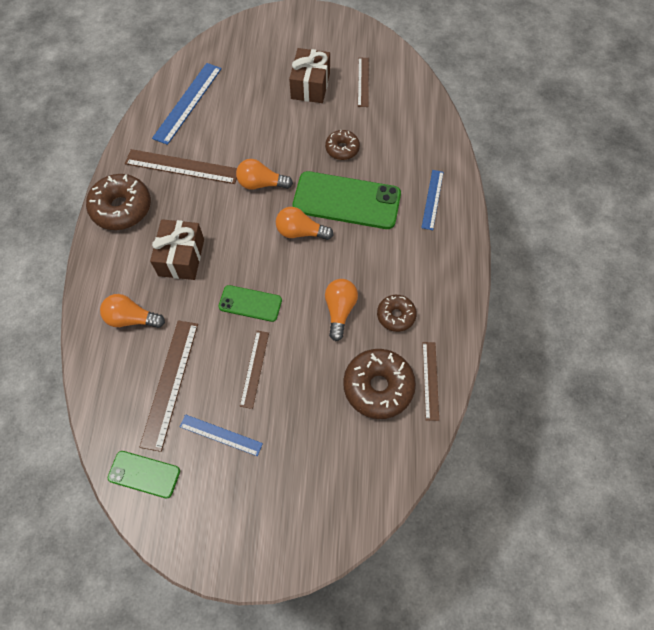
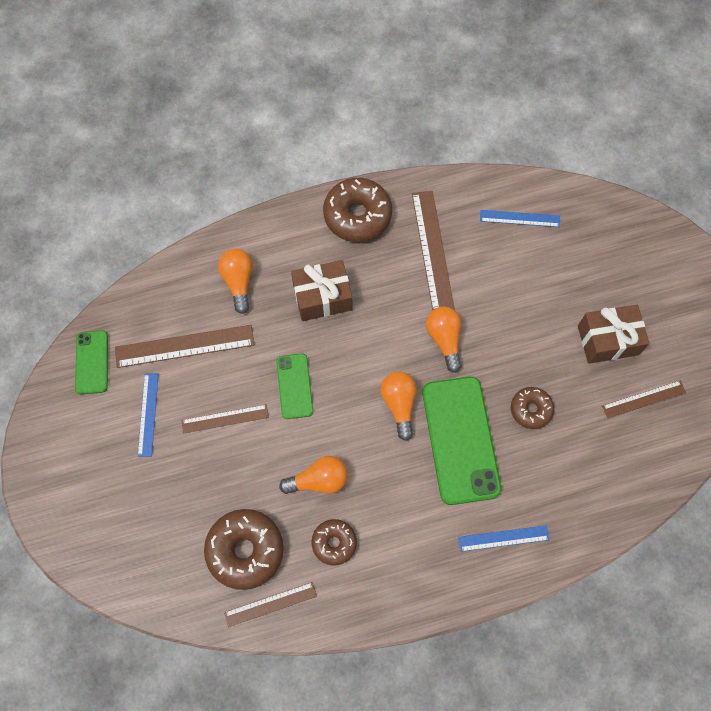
camera: 70 degrees right, 5 degrees up
blue ruler [152,63,222,145] -> blue ruler [480,210,560,227], size x0.61

